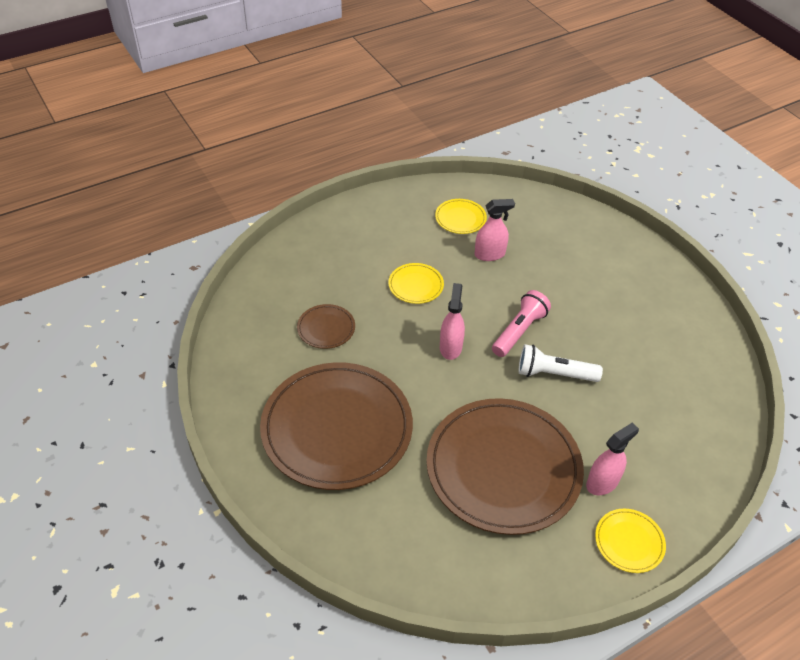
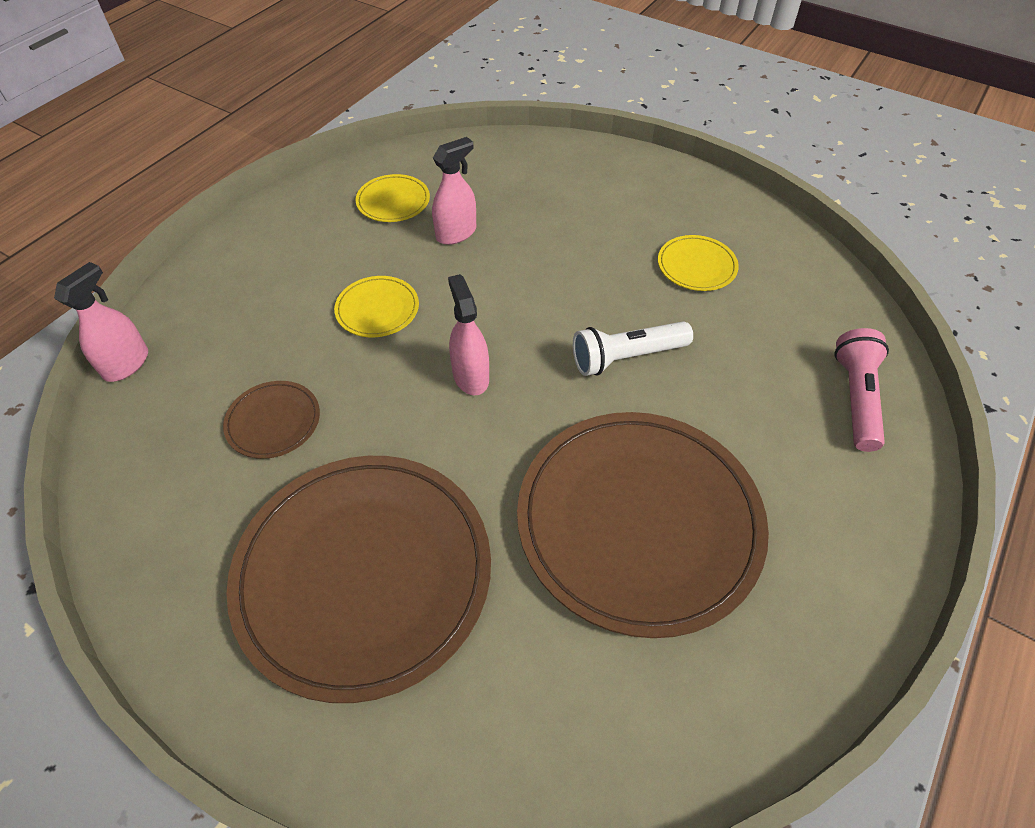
camera: 25 degrees left, 5 degrees up
pink flashlight [492,290,551,357] -> pink flashlight moved to [835,328,889,452]
pink spray bottle [586,423,639,495] -> pink spray bottle moved to [54,262,148,382]
yellow plate [595,509,666,573] -> yellow plate moved to [658,235,739,291]

